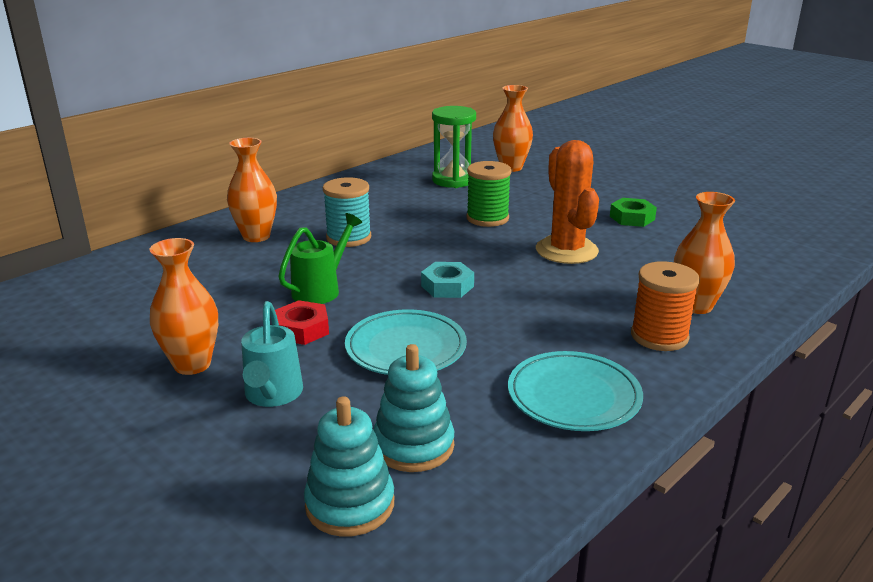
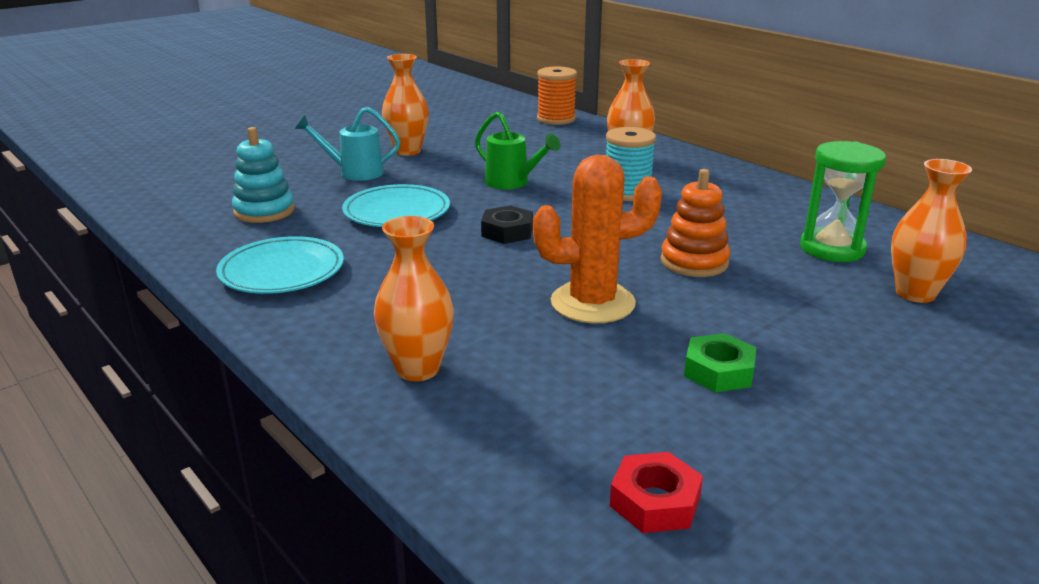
camera: 95 degrees right, 0 degrees up
red nut [275,300,329,345] -> red nut moved to [610,452,703,533]
turquoise stacking toy [304,396,394,537] -> none
turquoise nut [421,262,474,298] -> black nut [481,205,533,244]
green spool [466,161,511,227] -> orange stacking toy [661,169,730,277]
orange spool [631,261,700,351] -> orange spool moved to [537,66,577,125]

